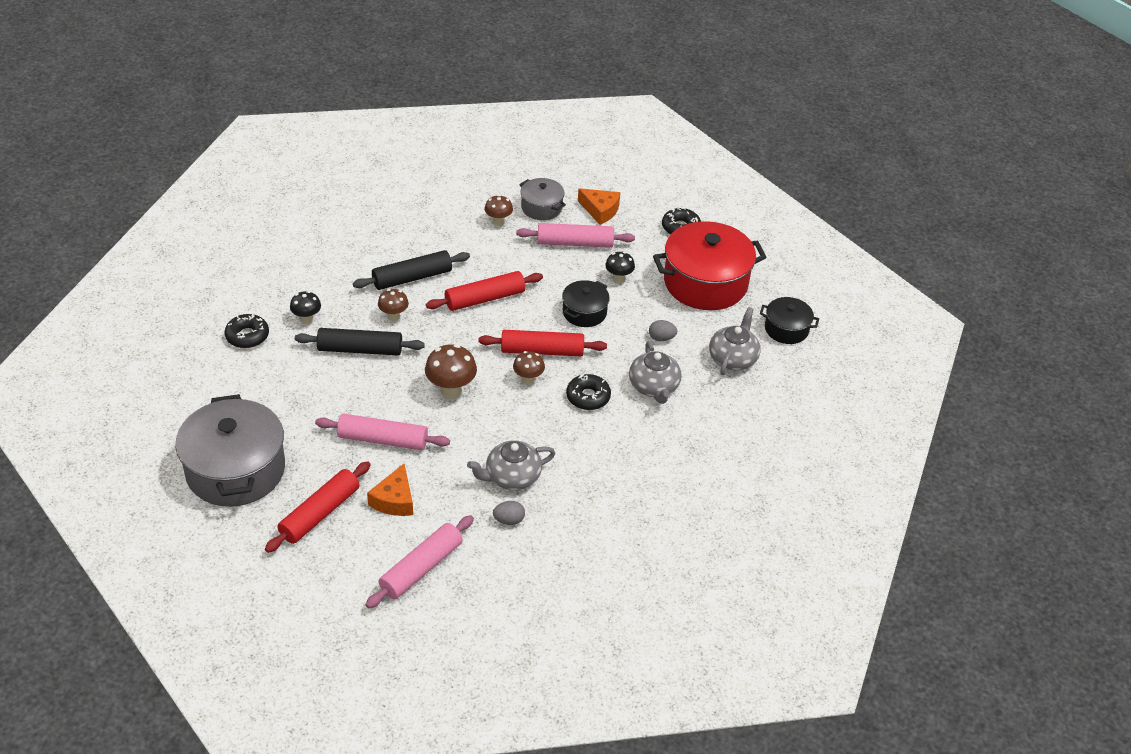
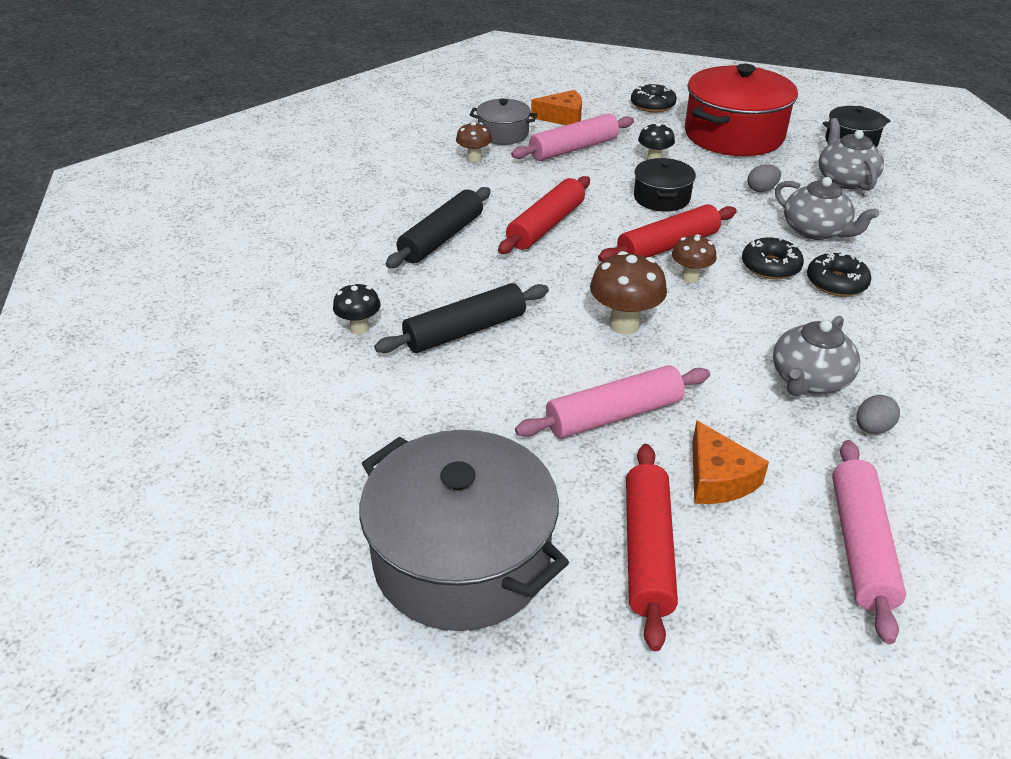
camera: 30 degrees left, 5 degrees down
black donut [225,314,269,348] -> black donut moved to [807,252,871,296]
brown mushroom [378,289,409,321] -> none

